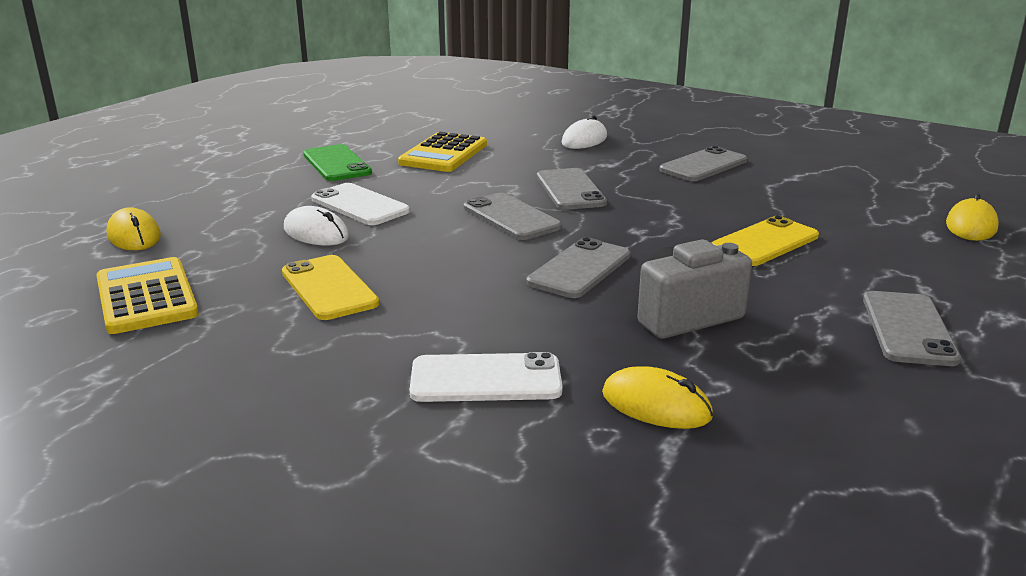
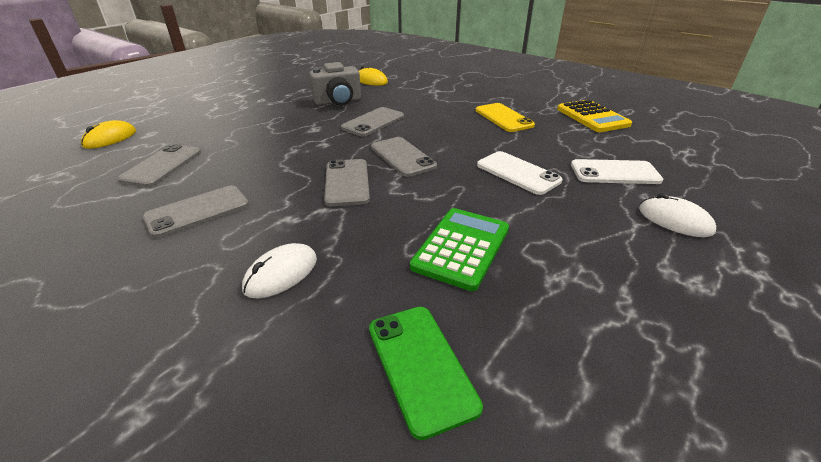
camera: 175 degrees left, 10 degrees up
yellow mouse [106,207,161,250] -> none
white mouse [284,206,349,245] -> white mouse moved to [639,193,716,237]
green phone [303,144,372,181] -> green phone moved to [369,307,483,440]
yellow calculator [398,132,487,172] -> green calculator [410,208,509,291]
white phone [410,352,563,402] -> white phone moved to [571,159,663,184]
yellow phone [712,216,819,266] -> none
grey phone [863,291,961,366] -> grey phone moved to [117,144,201,187]

